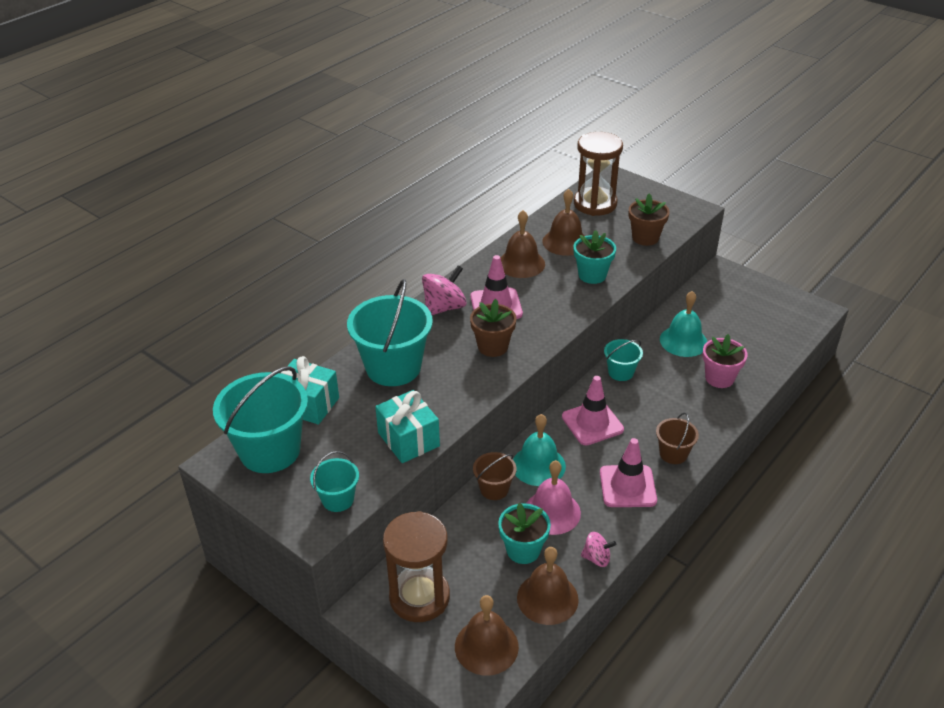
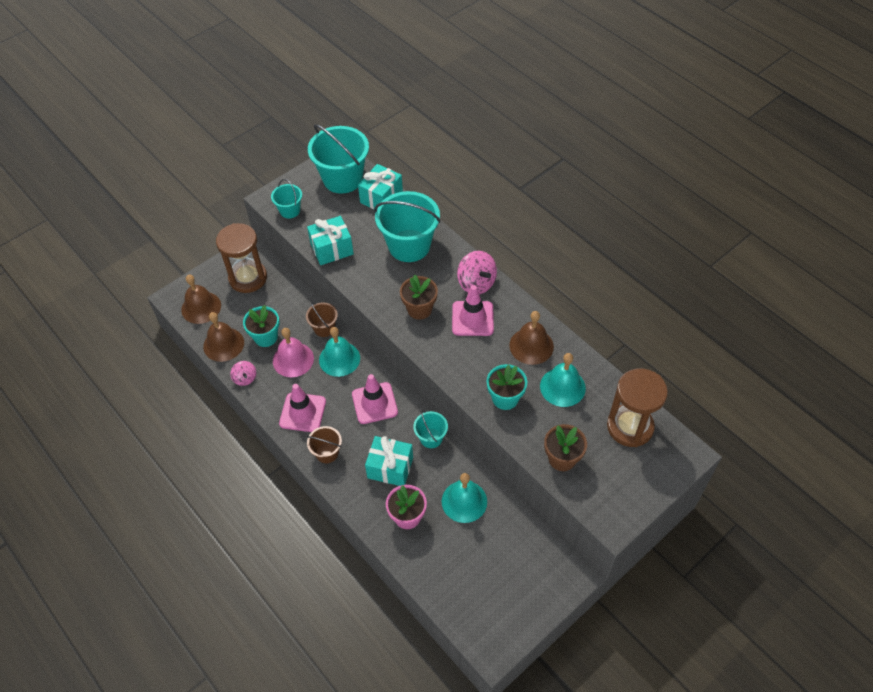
camera: 100 degrees right, 15 degrees up
brown bell [542,189,585,256] -> turquoise bell [540,353,586,407]
pink spinning top [581,532,616,567] -> pink spinning top turned 45 degrees counterclockwise [230,361,256,386]
none -> turquoise gift [365,436,413,486]

